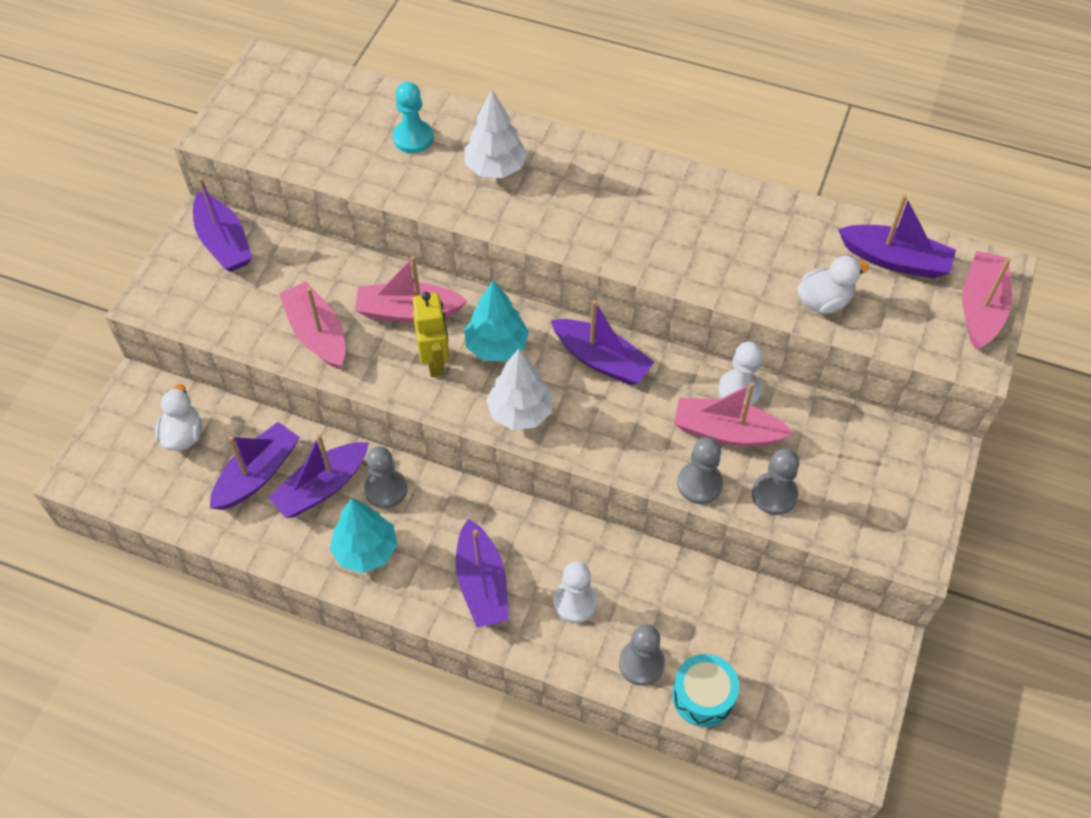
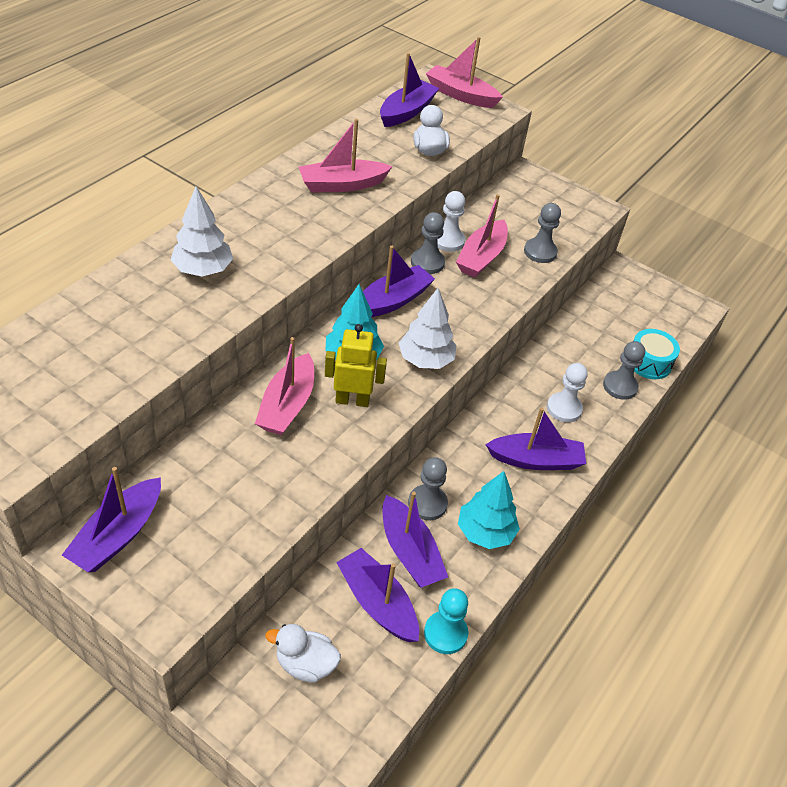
camera: 80 degrees left, 10 degrees down
purple boat [193,177,252,272] -> purple boat turned 135 degrees clockwise [62,467,161,572]
pink boat [279,281,345,370] -> pink boat moved to [299,119,393,193]
turquoise pawn [393,82,434,153] -> turquoise pawn moved to [424,588,468,654]
grey pawn [677,437,723,504] -> grey pawn moved to [411,212,445,274]

